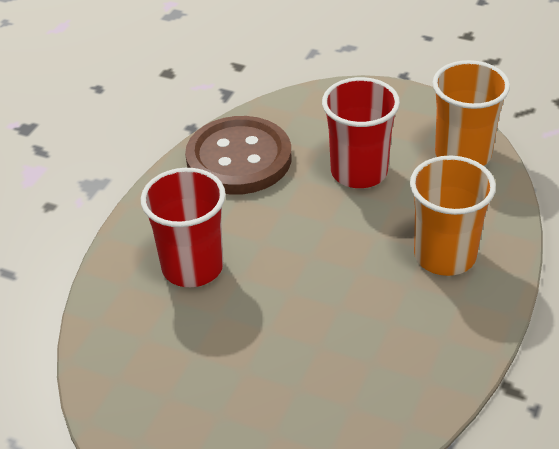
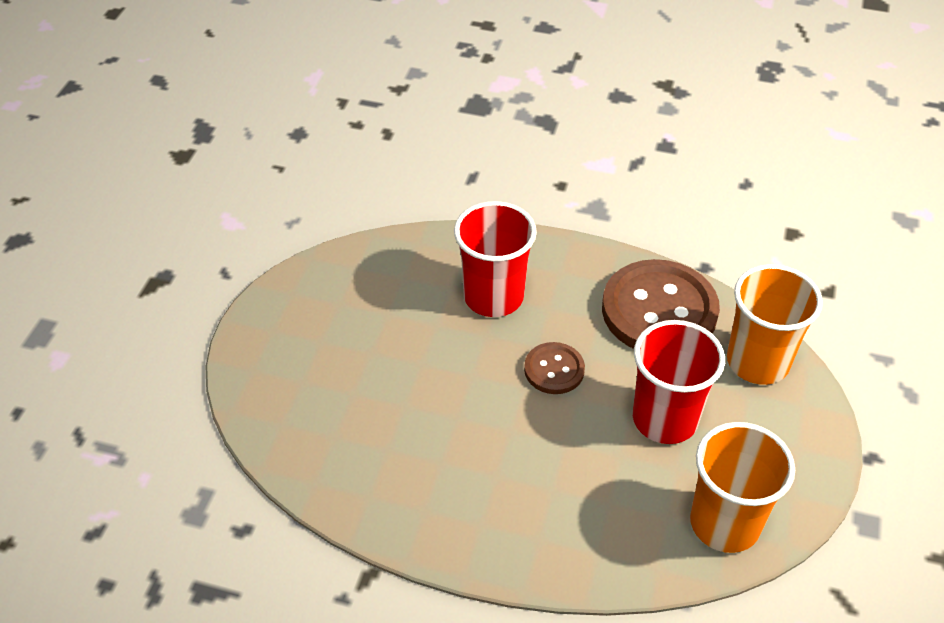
camera: 80 degrees right, 5 degrees up
orange cup [410,156,496,276] -> orange cup moved to [727,264,823,385]
none -> brown button [524,342,585,394]

